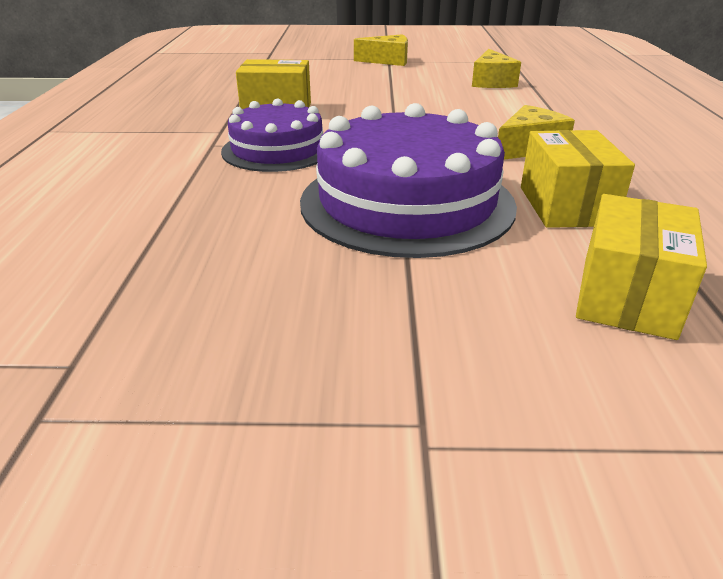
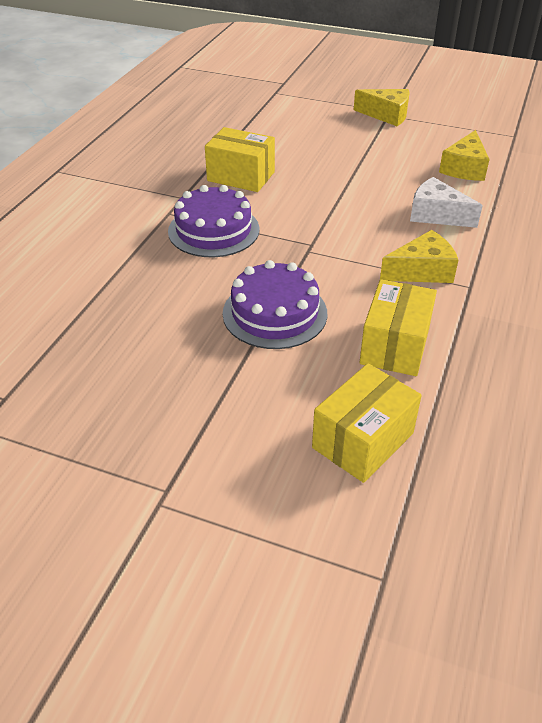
camera: 20 degrees right, 10 degrees up
purple cake [300,103,517,258] -> purple cake [223,260,327,349], size x0.62
none -> white cheese [410,177,483,228]

